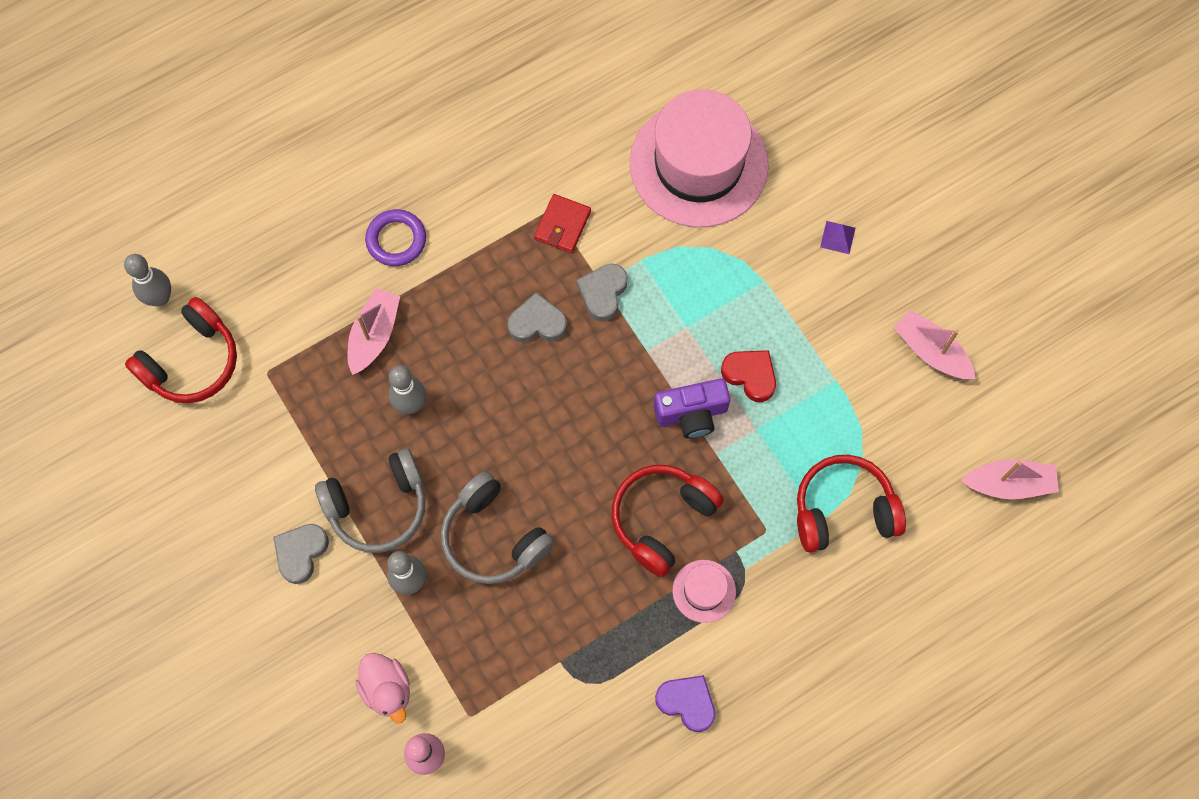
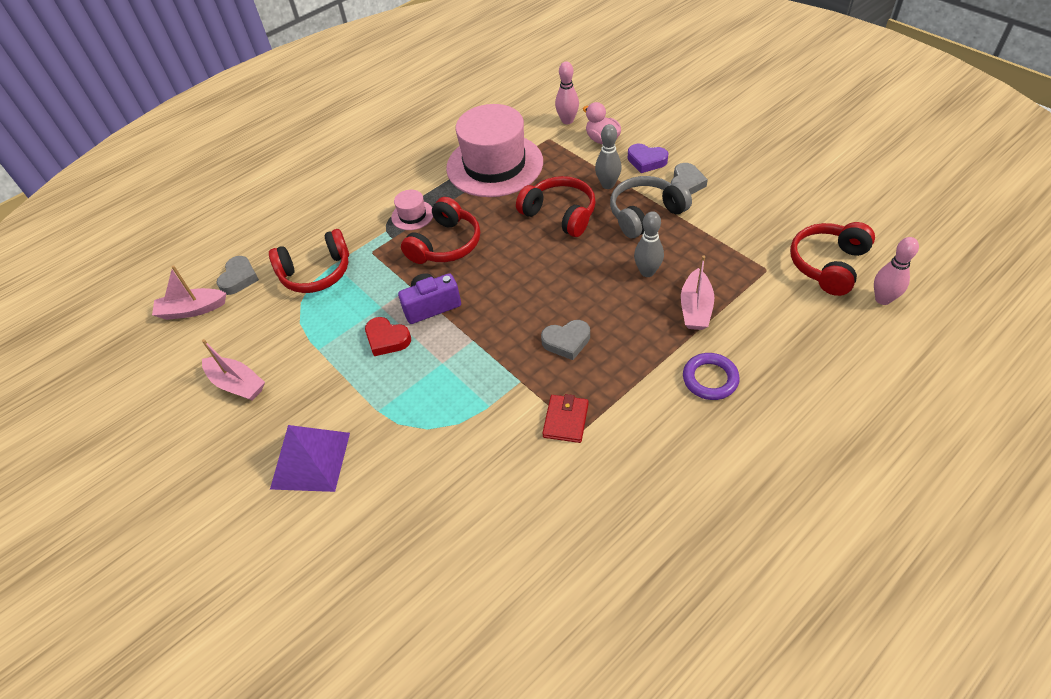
camera: 175 degrees right, 20 degrees down
grey bowling pin [124,254,171,306] -> pink bowling pin [874,237,919,305]
grey headphones [441,471,555,584] -> red headphones [516,176,596,237]
grey heart [577,264,627,321] -> grey heart moved to [216,256,259,295]
pink hat [630,89,769,227] -> pink hat moved to [446,104,543,197]
purple heart [655,675,715,732] -> purple heart moved to [628,144,668,173]
purple pyramid [820,221,855,254] -> purple pyramid [270,425,350,492], size x2.35

